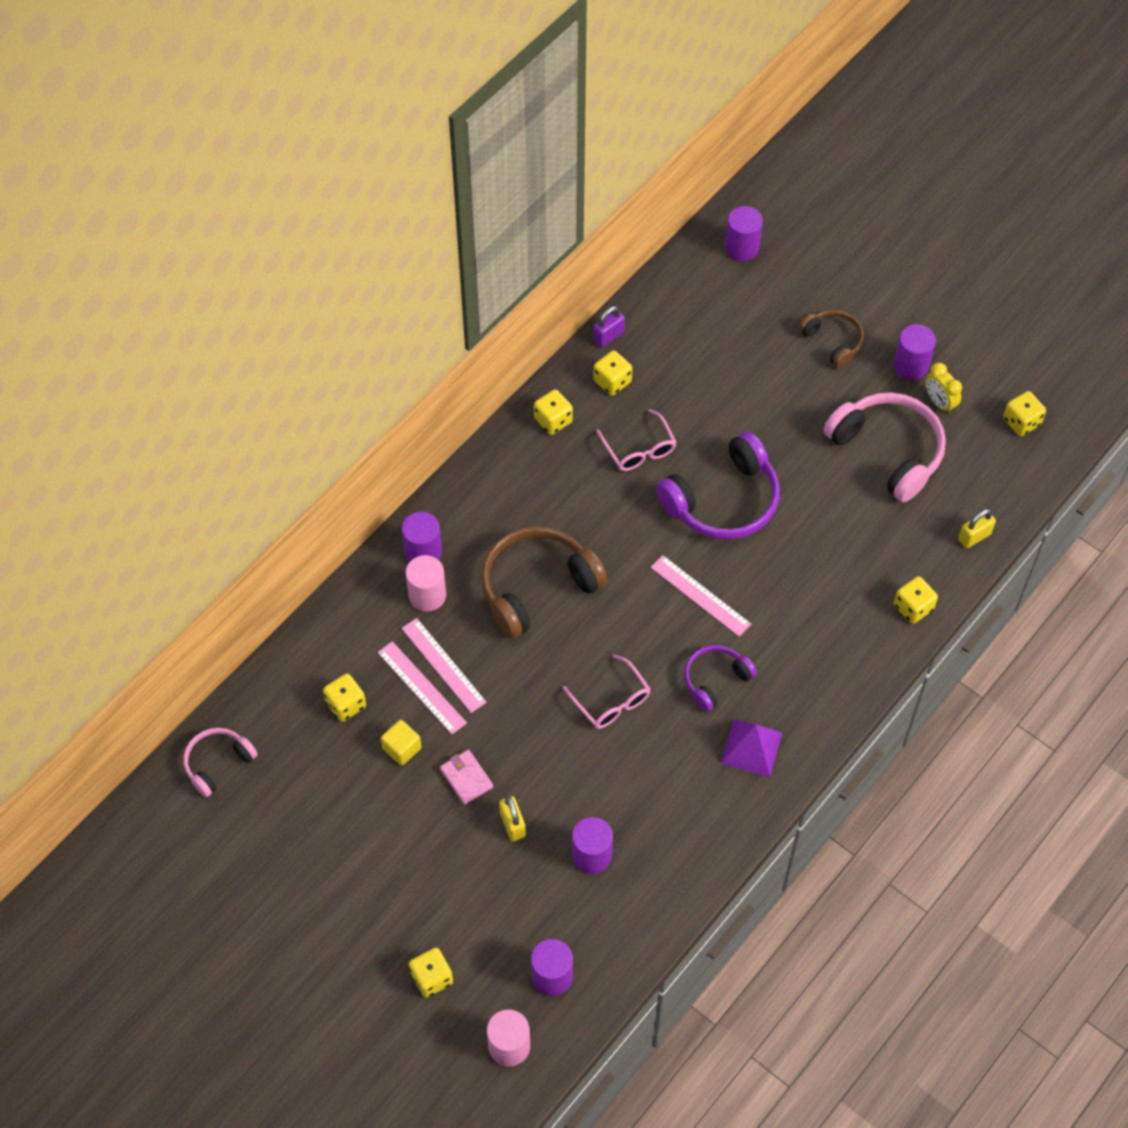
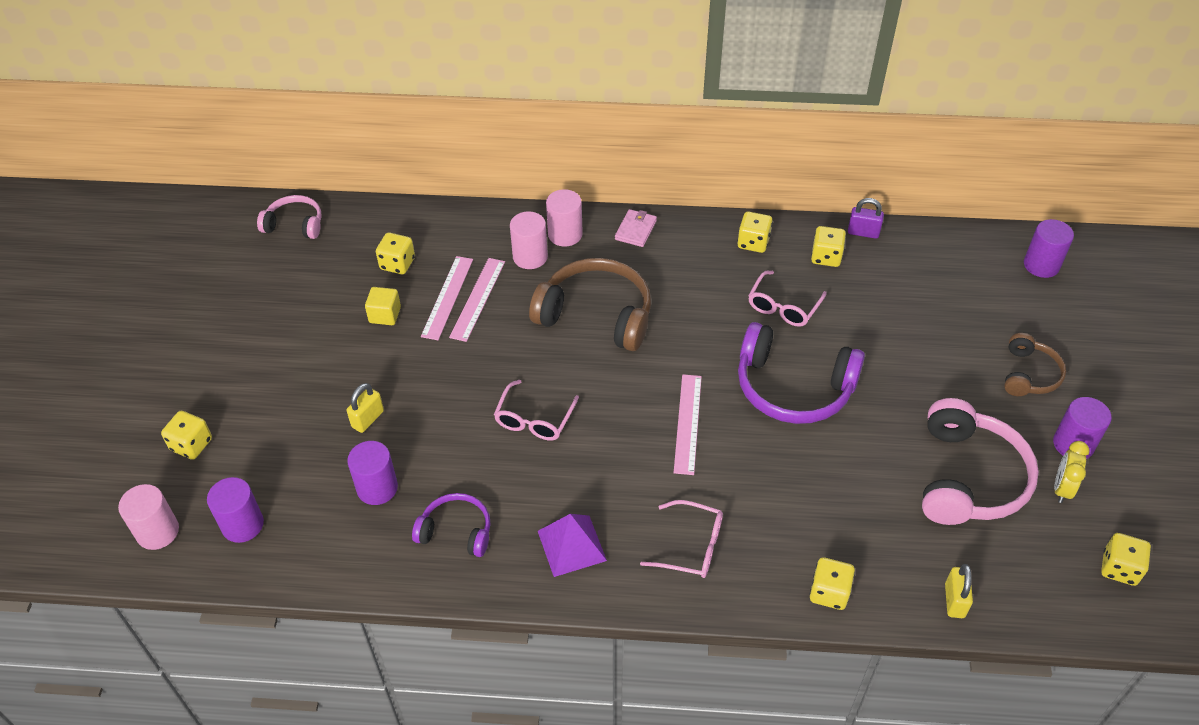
camera: 55 degrees right, 10 degrees down
purple cylinder [402,512,442,562] -> pink cylinder [546,189,583,247]
pink wallet [440,750,493,805] -> pink wallet moved to [615,209,657,247]
purple headphones [684,645,757,712] -> purple headphones moved to [412,493,490,557]
yellow padlock [958,509,996,548] -> yellow padlock turned 75 degrees clockwise [945,564,973,618]
none -> pink glasses [640,500,723,578]

